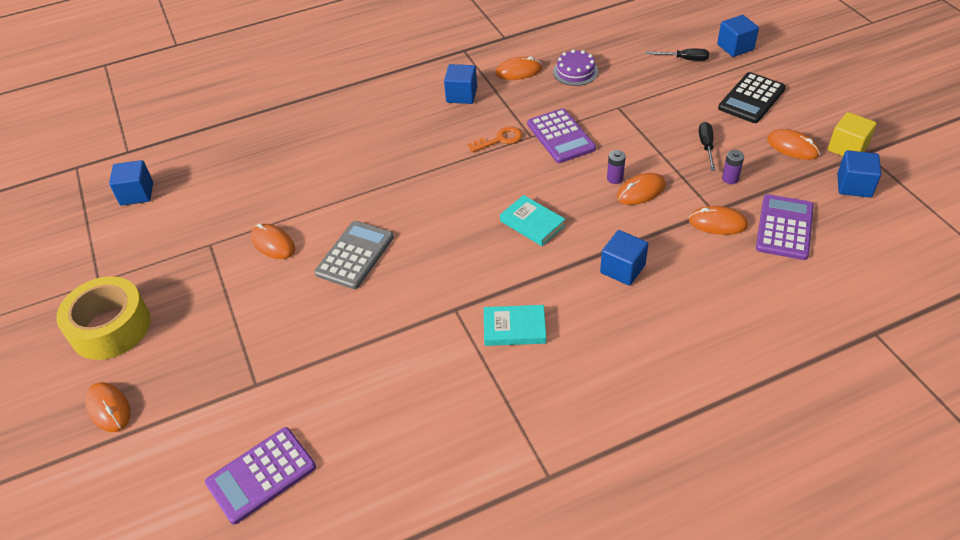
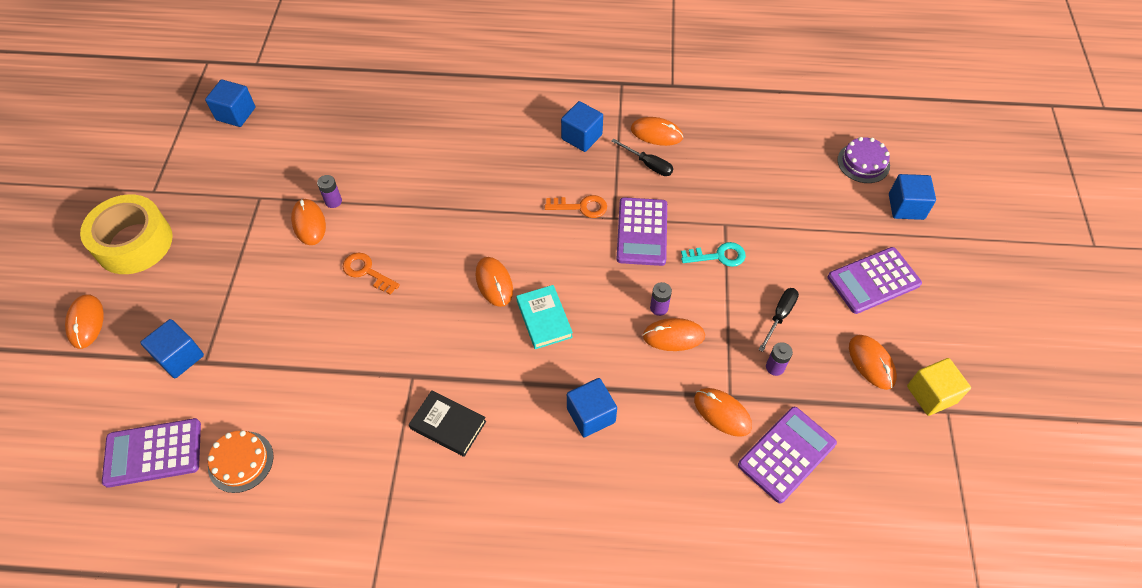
camera: 25 degrees right, 10 degrees up
grey calculator [314,221,394,289] -> orange key [343,253,400,295]
turquoise book [484,305,546,346] -> black book [409,390,486,457]
purple cake [553,49,598,86] -> purple cake moved to [837,137,890,183]
black screwdriver [646,49,709,61] -> black screwdriver moved to [611,138,673,176]
black calculator [718,72,786,123] -> purple calculator [828,247,922,314]
blue cube [837,150,881,198] -> blue cube moved to [140,319,204,378]
none -> orange cake [208,431,274,493]
none -> purple battery [317,175,342,208]
none -> orange mouse [476,257,513,307]
none -> turquoise key [681,242,746,267]

